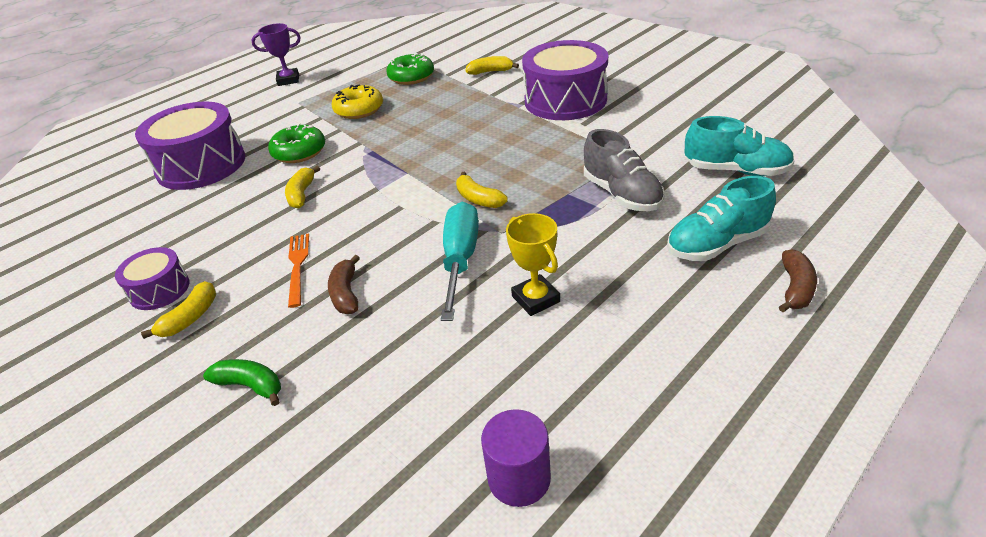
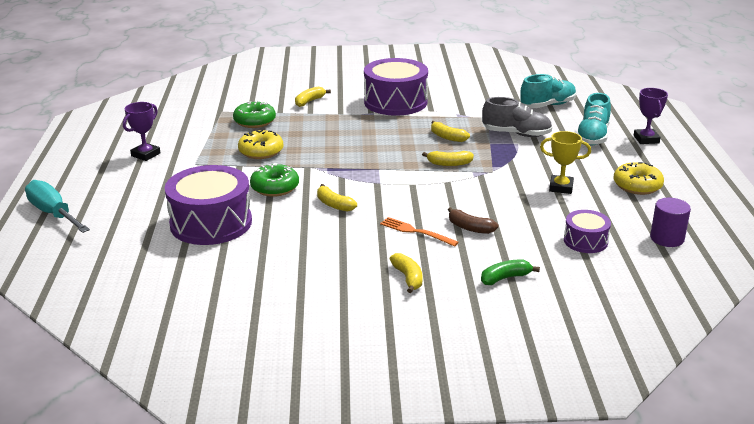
camera: 50 degrees left, 10 degrees down
purple drum [115,247,189,310] -> purple drum moved to [564,210,611,253]
turquoise screwdriver [441,202,479,321] -> turquoise screwdriver moved to [25,180,90,233]
brown banana [779,249,817,312] -> purple trophy [634,88,668,144]
none -> yellow banana [431,121,470,142]
none -> yellow donut [614,162,664,195]

